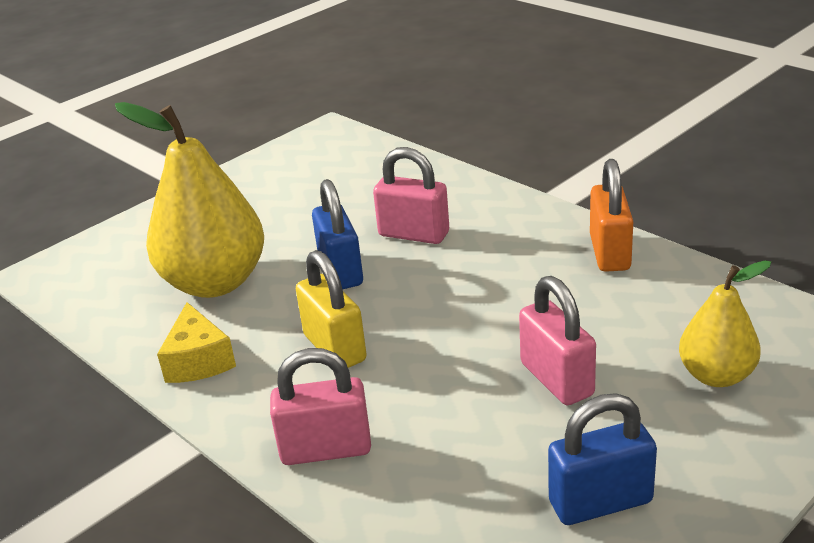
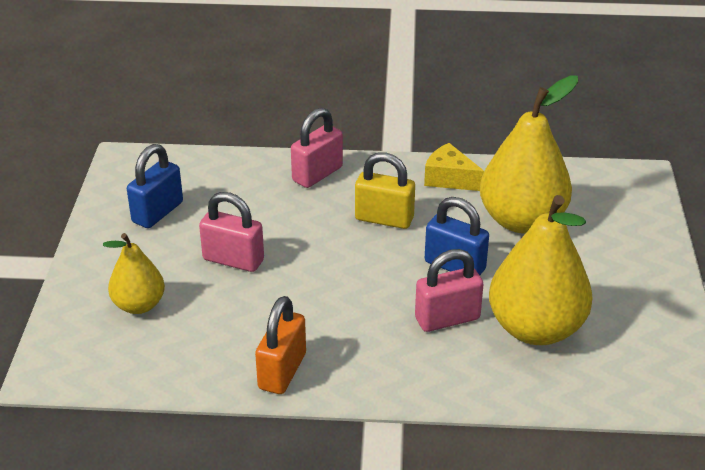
camera: 135 degrees right, 5 degrees up
orange padlock [590,159,633,272] -> orange padlock turned 60 degrees clockwise [255,296,306,394]
none -> yellow pear [489,195,593,345]

